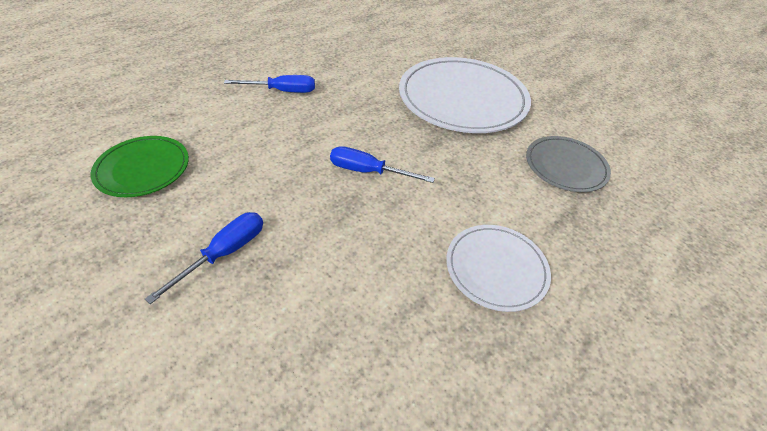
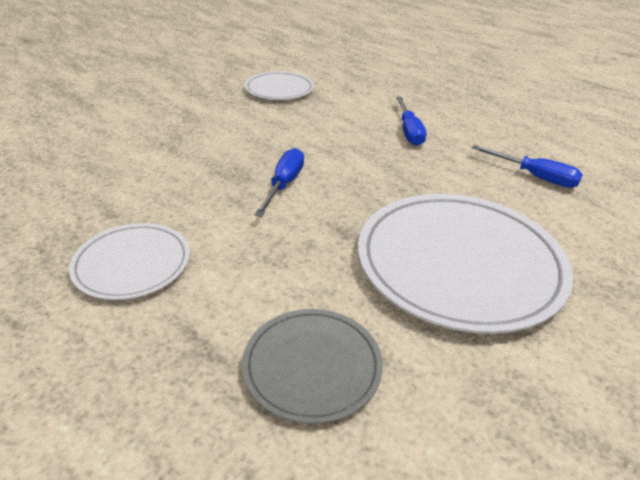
camera: 90 degrees right, 10 degrees down
green plate [91,136,189,197] -> white plate [244,71,314,100]
blue screwdriver [145,212,263,304] -> blue screwdriver moved to [472,145,583,188]

